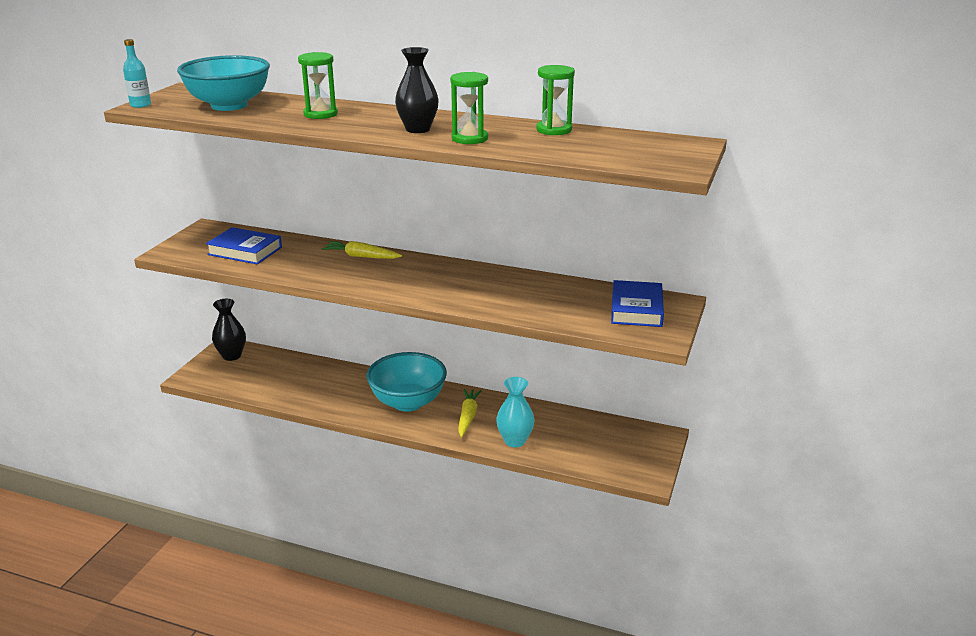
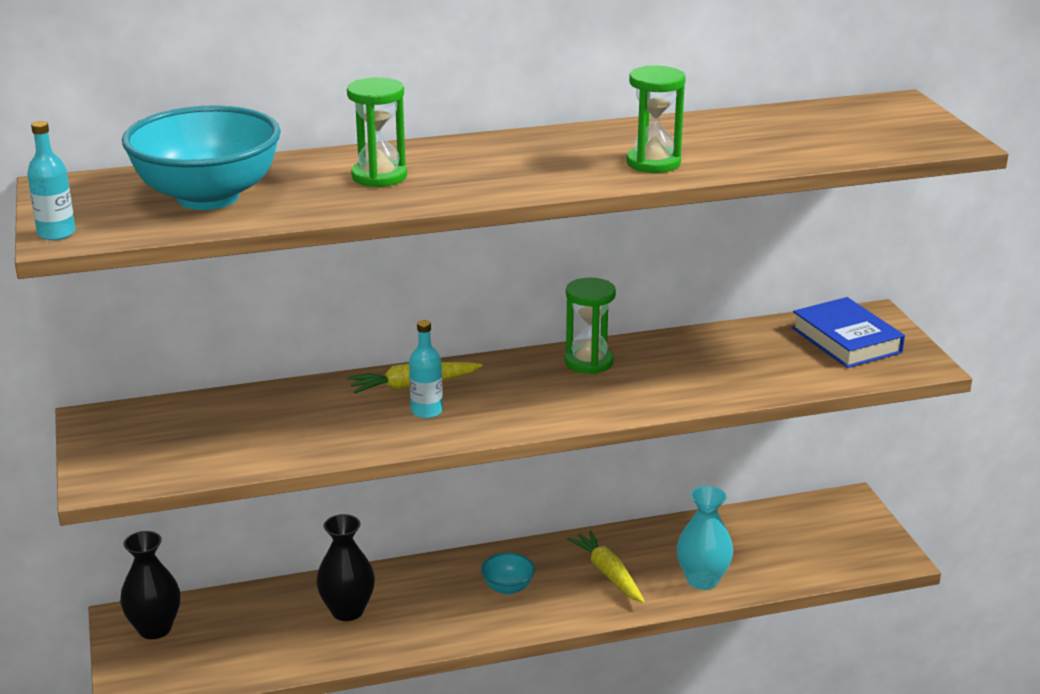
camera: 35 degrees left, 0 degrees up
blue book [206,227,282,264] -> none
turquoise bowl [366,352,447,412] -> turquoise bowl [481,552,535,595], size x0.43
black vase [395,47,439,133] -> black vase moved to [316,514,375,621]
green hourglass [536,65,575,135] -> green hourglass moved to [565,278,616,374]
none -> turquoise bottle [409,320,443,418]

